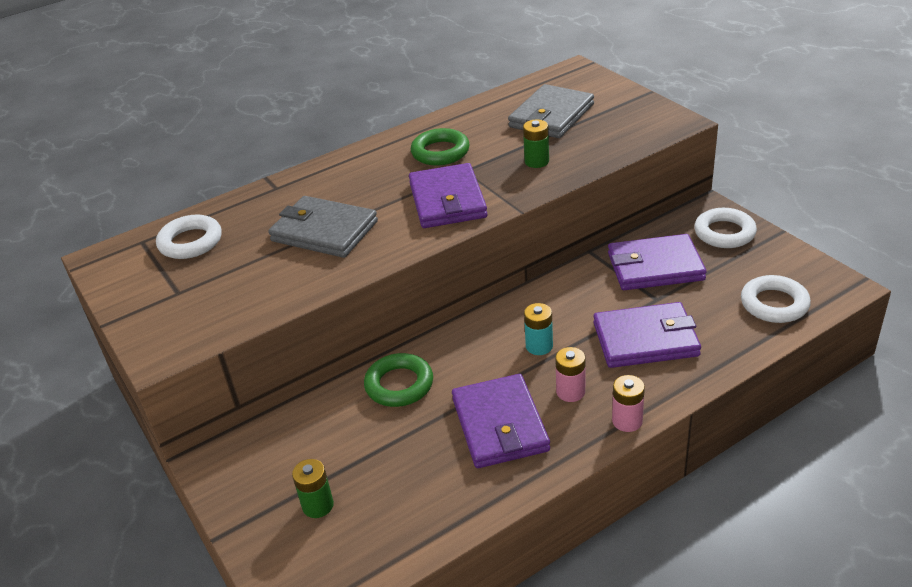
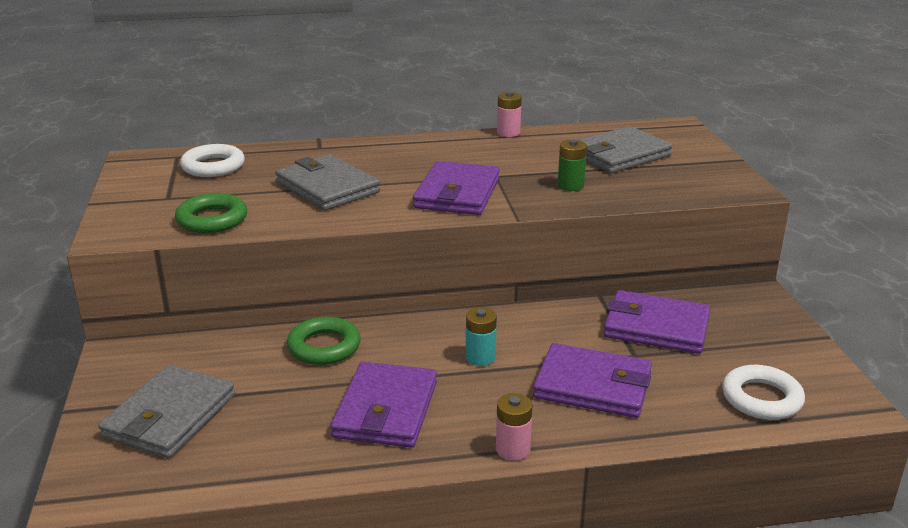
camera: 20 degrees right, 10 degrees down
green battery [292,459,334,518] -> grey wallet [98,365,235,458]
green ring [411,128,470,165] -> green ring moved to [175,193,247,233]
pink battery [555,347,585,402] -> pink battery moved to [497,92,522,137]
white ring [694,208,757,248] -> none

